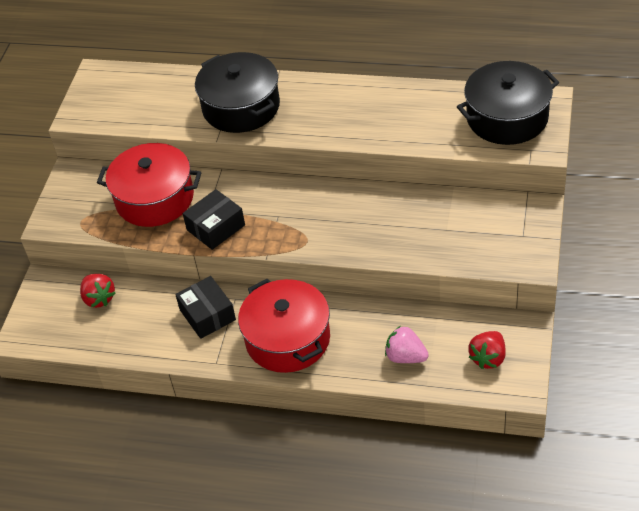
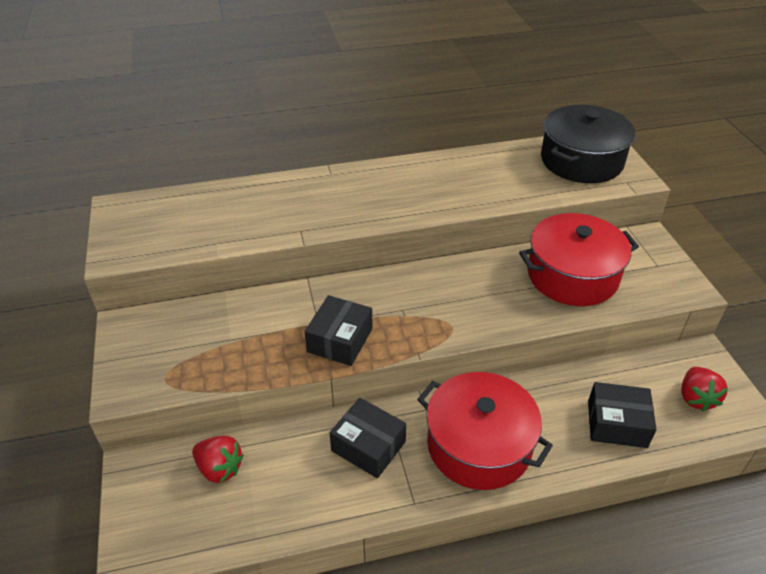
camera: 30 degrees left, 5 degrees down
red pot [97,143,201,227] -> red pot moved to [519,213,639,306]
black pot [195,52,280,133] -> none
pink strawberry [385,326,429,363] -> black box [588,382,657,448]

